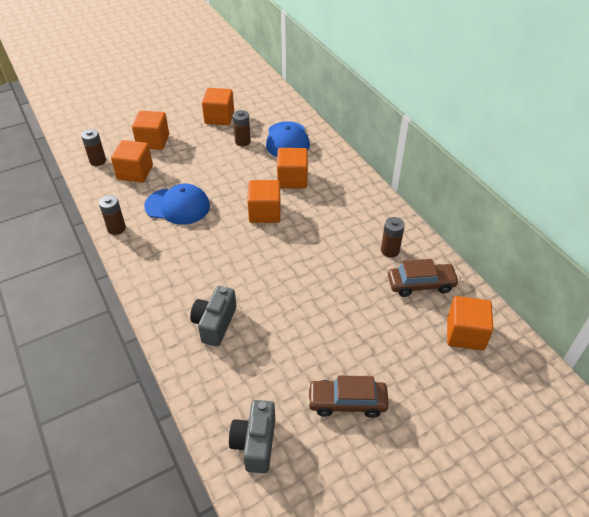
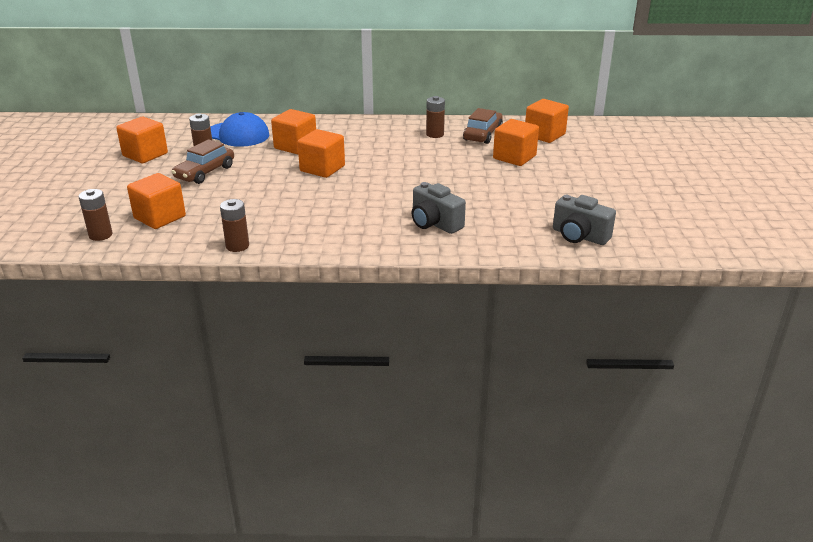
camera: 60 degrees left, 15 degrees down
orange cube [132,111,169,150] -> orange cube moved to [493,119,539,166]
blue cap [144,184,210,225] -> none
brown car [307,376,389,418] -> brown car moved to [171,139,234,184]

